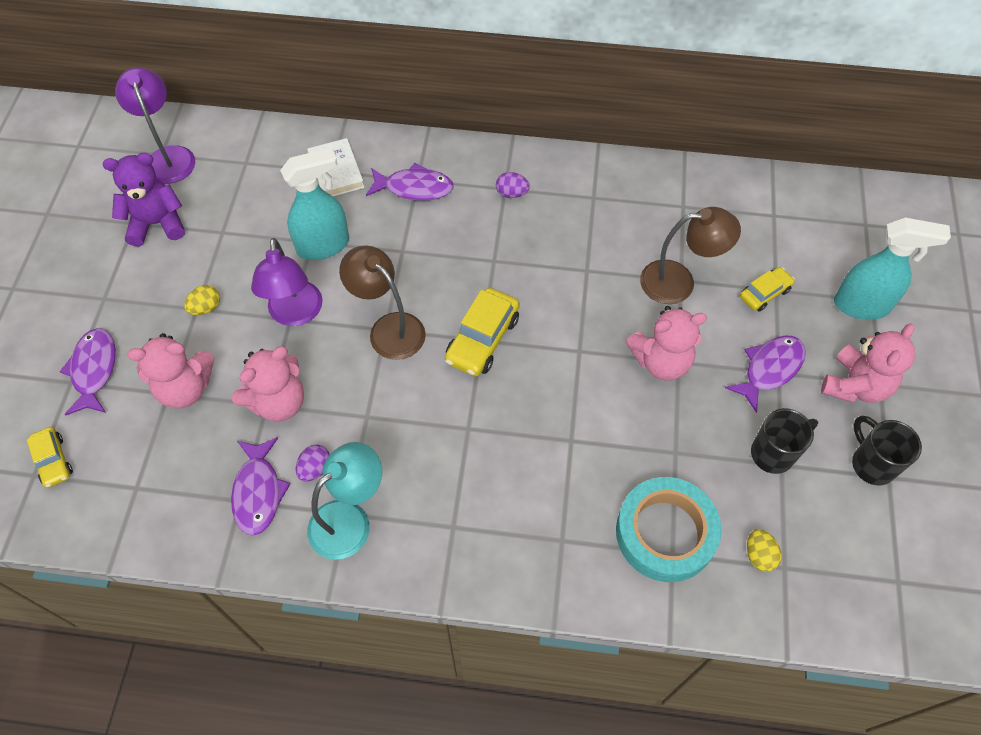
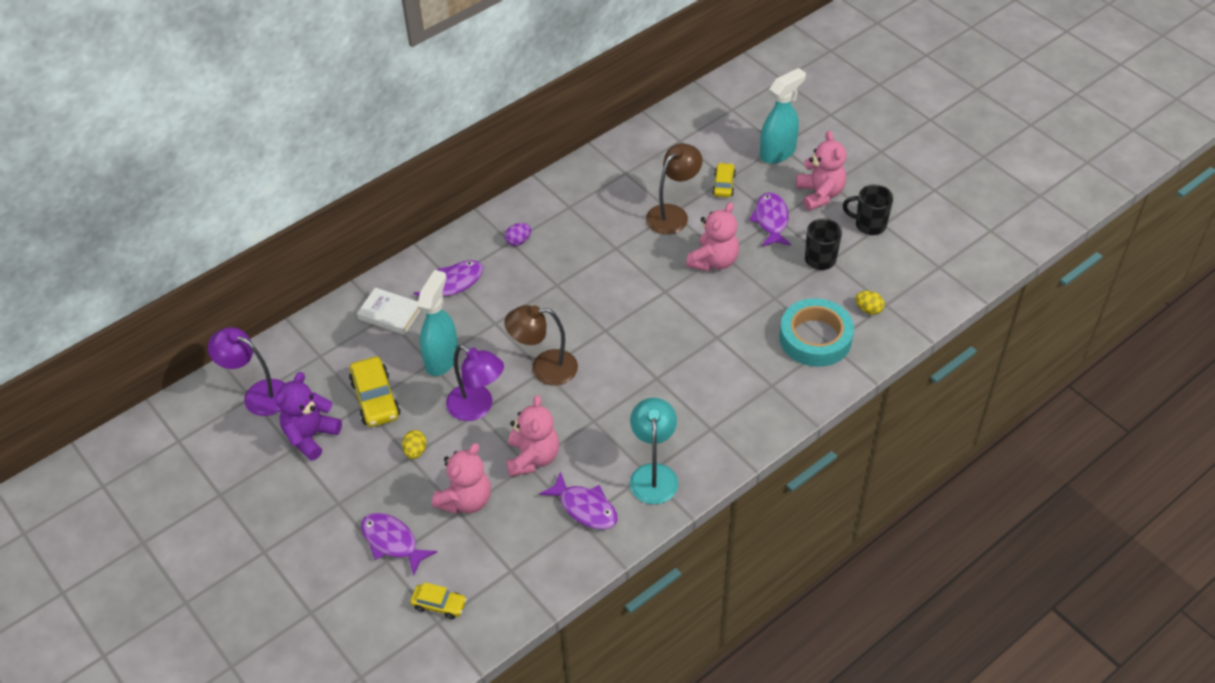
camera: 45 degrees left, 10 degrees down
purple egg [296,445,330,482] -> none
yellow car [445,288,519,377] -> yellow car moved to [349,357,401,427]

